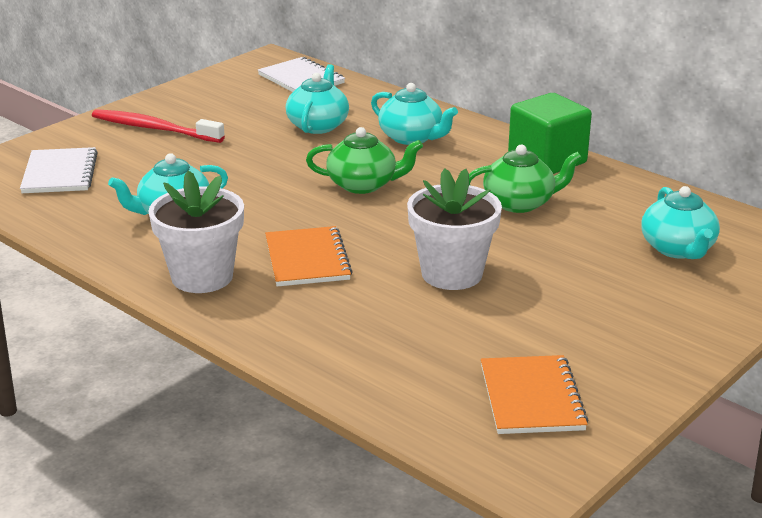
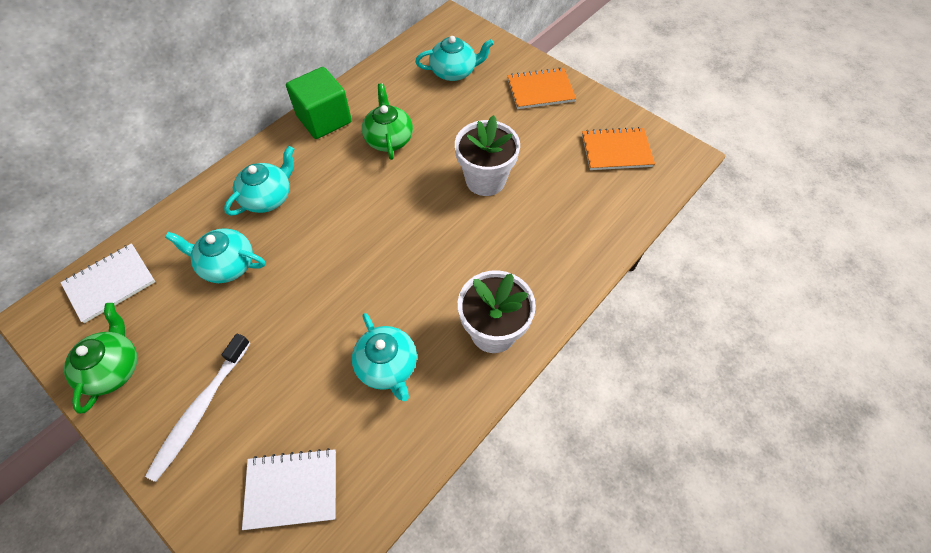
camera: 90 degrees left, 30 degrees up
red toothbrush [92,109,225,143] -> white toothbrush [145,333,250,482]
orange notebook [265,226,353,287] -> orange notebook moved to [507,67,576,109]
green teapot [306,127,423,194] -> green teapot moved to [64,303,137,413]

